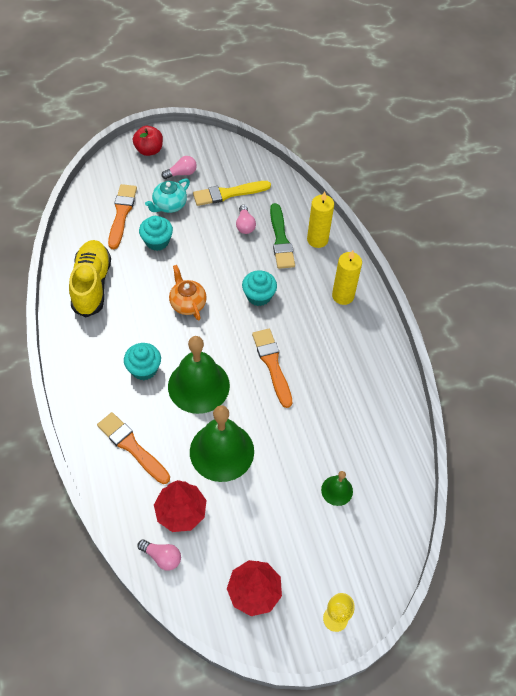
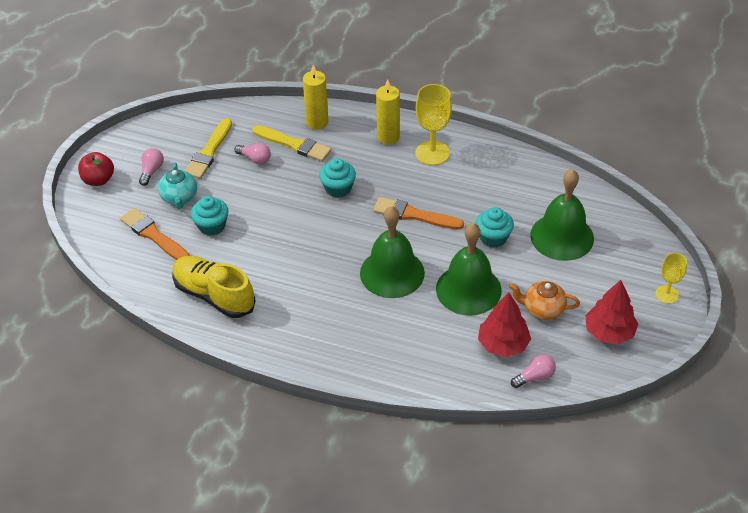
camera: 50 degrees left, 10 degrees down
orange brush [97,412,170,484] -> none
turquoise cupcake [124,343,161,380] -> turquoise cupcake moved to [475,207,514,248]
orange teapot [169,265,207,320] -> orange teapot moved to [509,281,580,320]
green brush [270,203,295,269] -> yellow brush [252,125,331,162]
green bell [321,471,353,506] -> green bell [530,169,594,261], size x2.08
none -> yellow goblet [415,84,452,165]

